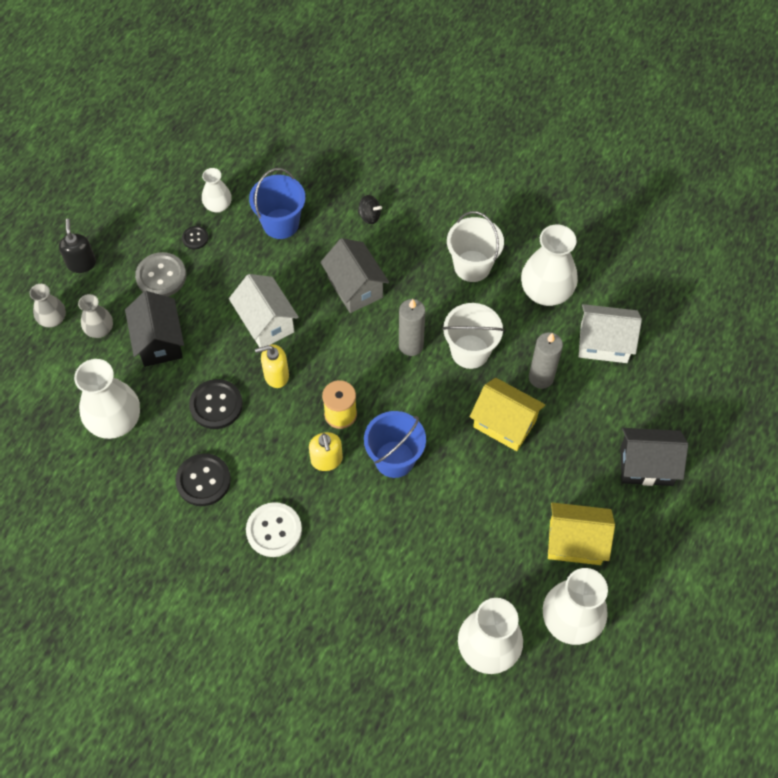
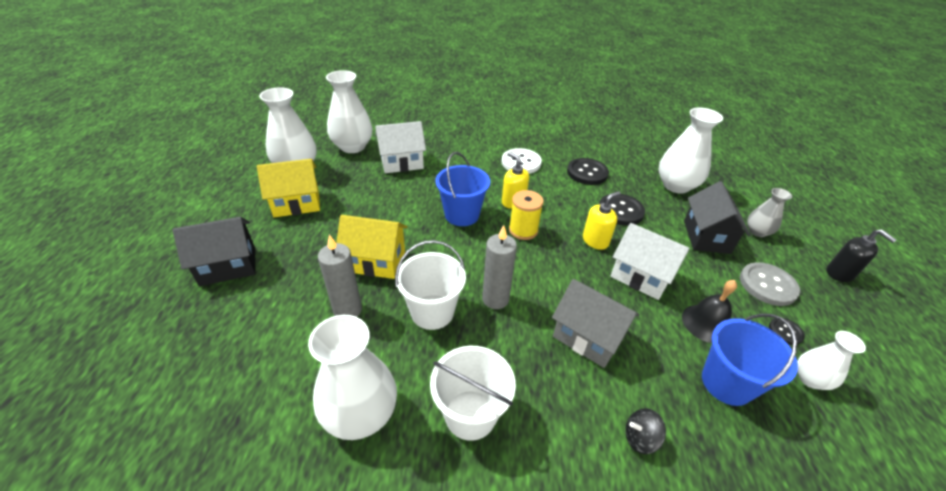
camera: 155 degrees right, 20 degrees down
grey vase [29,284,66,327] -> none
black house [125,291,184,367] -> black house turned 45 degrees clockwise [684,181,750,254]
white house [579,304,642,363] -> white house moved to [375,121,426,173]
none -> black bell [682,280,737,343]

